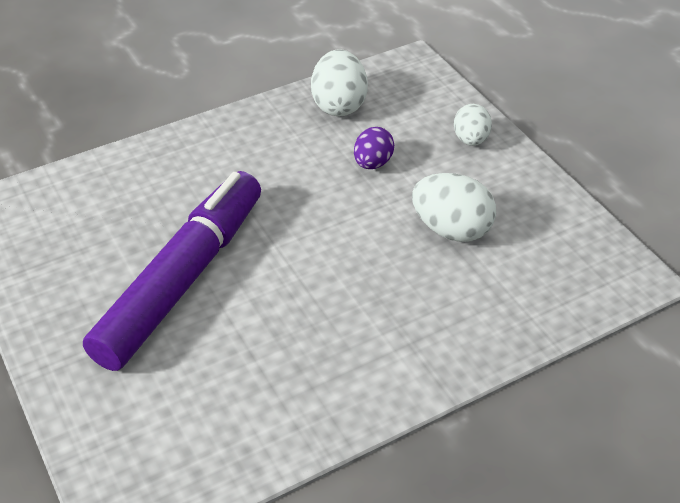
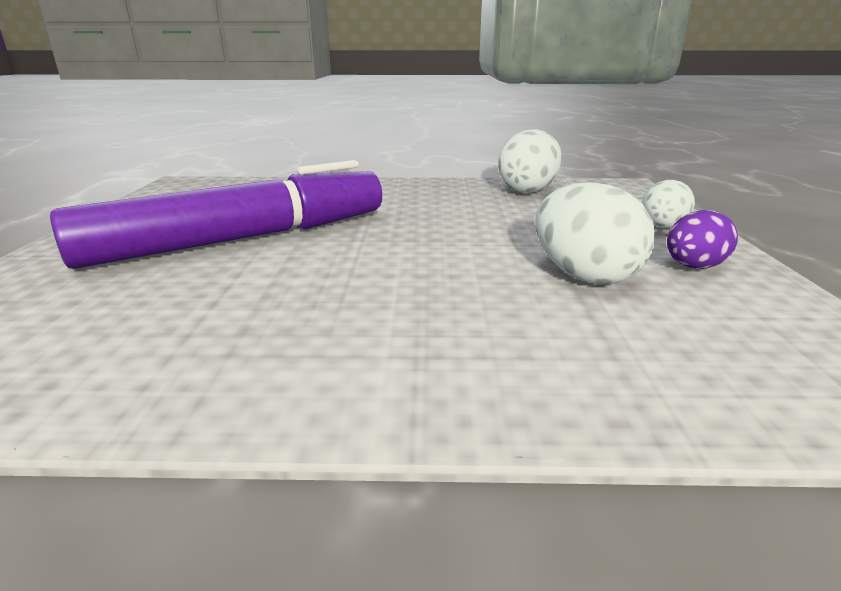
camera: 30 degrees right, 20 degrees down
purple egg [354,127,394,169] -> purple egg moved to [667,210,738,269]

